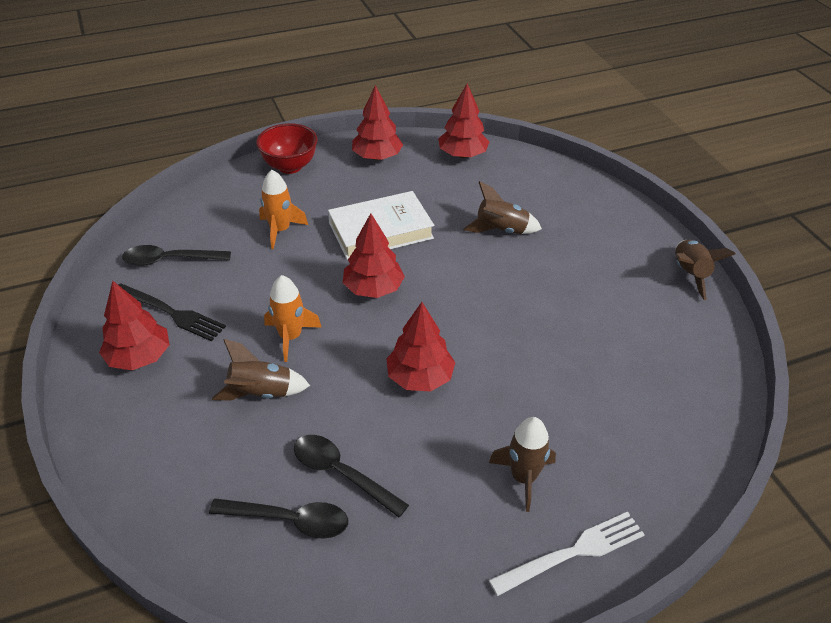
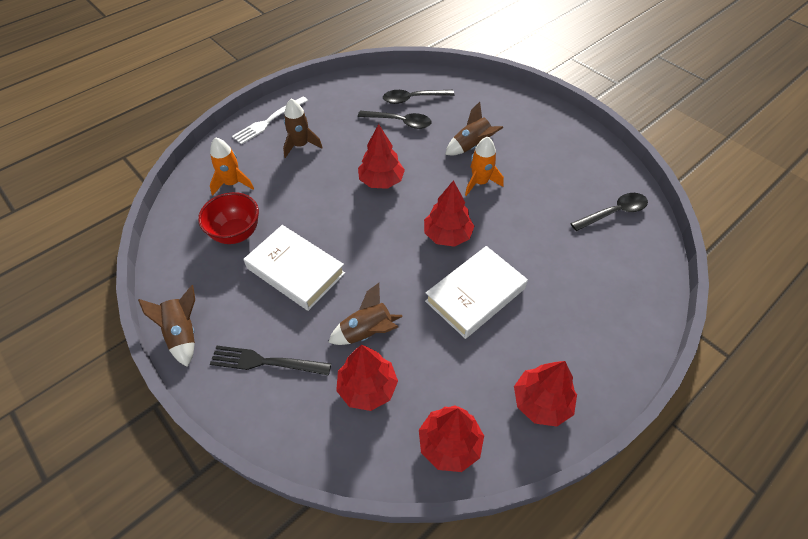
camera: 160 degrees right, 10 degrees up
red tree [99,281,170,370] -> red tree moved to [336,345,398,411]
black fork [118,283,226,341] -> black fork moved to [210,346,331,376]
red bowl [256,123,318,174] -> red bowl moved to [198,192,259,244]
orange rocket [259,170,308,249] -> orange rocket moved to [210,137,254,196]
none -> white book [243,225,345,311]

